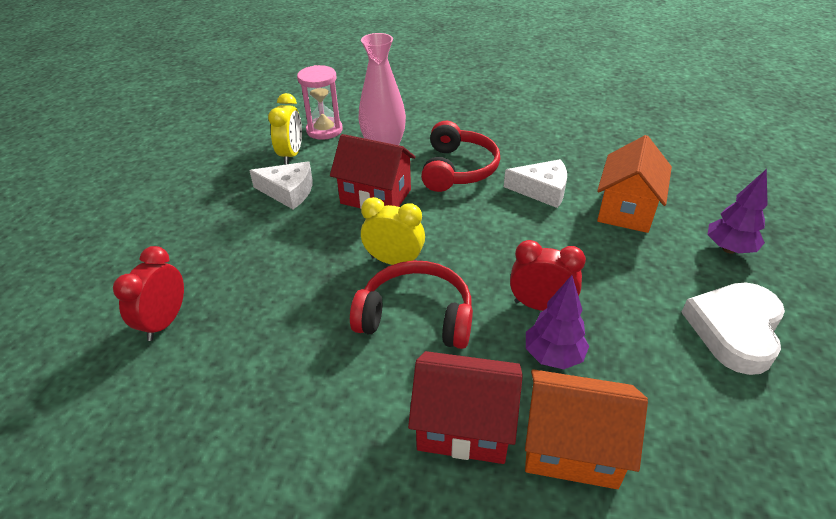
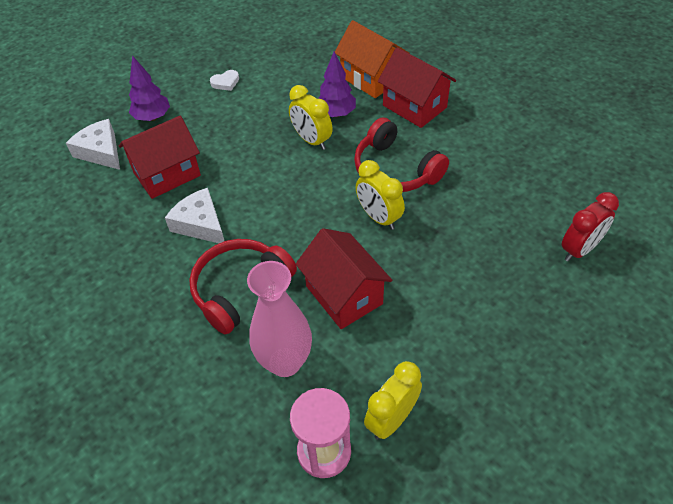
camera: 145 degrees left, 10 degrees up
white cheese [249,161,313,209] -> white cheese moved to [66,119,120,170]
red clock [510,240,586,311] -> yellow clock [289,85,333,150]
orange house [597,135,672,233] -> red house [118,116,201,199]
white heart [681,283,785,375] -> white heart [210,70,239,91], size x0.43

